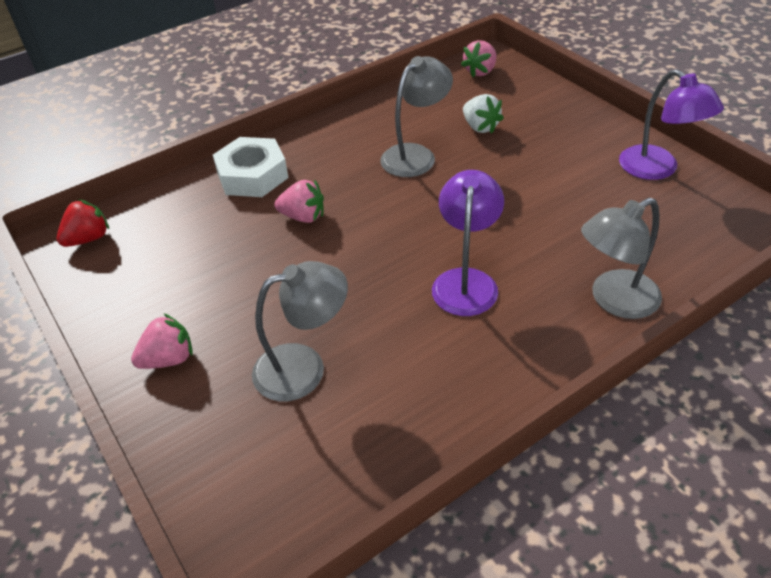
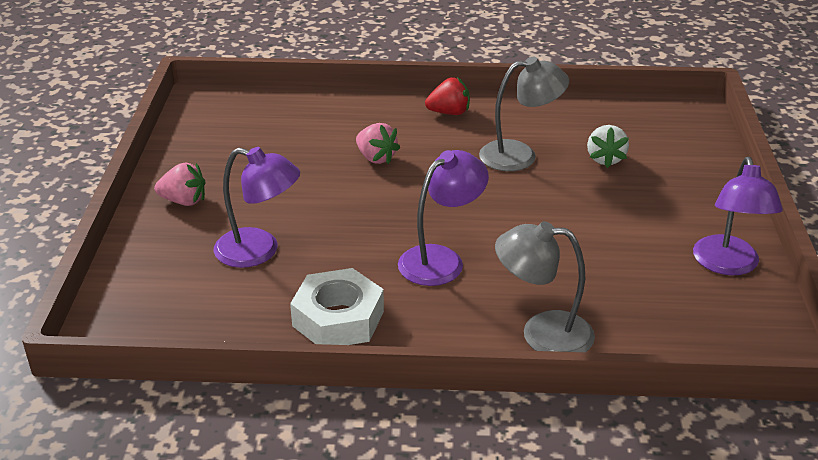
camera: 35 degrees right, 10 degrees down
red strawberry [57,199,109,247] -> red strawberry moved to [425,77,470,115]
white nut [213,137,289,197] -> white nut moved to [290,268,384,345]
grey lamp [252,261,348,401] -> purple lamp [214,147,300,268]
pink strawberry [461,40,496,77] -> none

